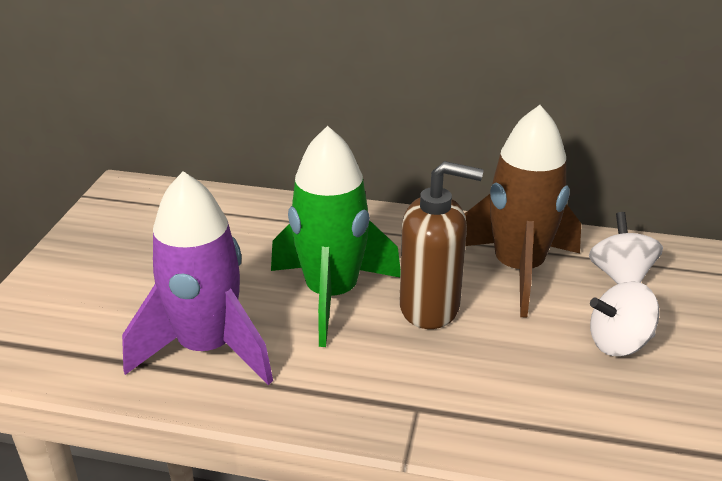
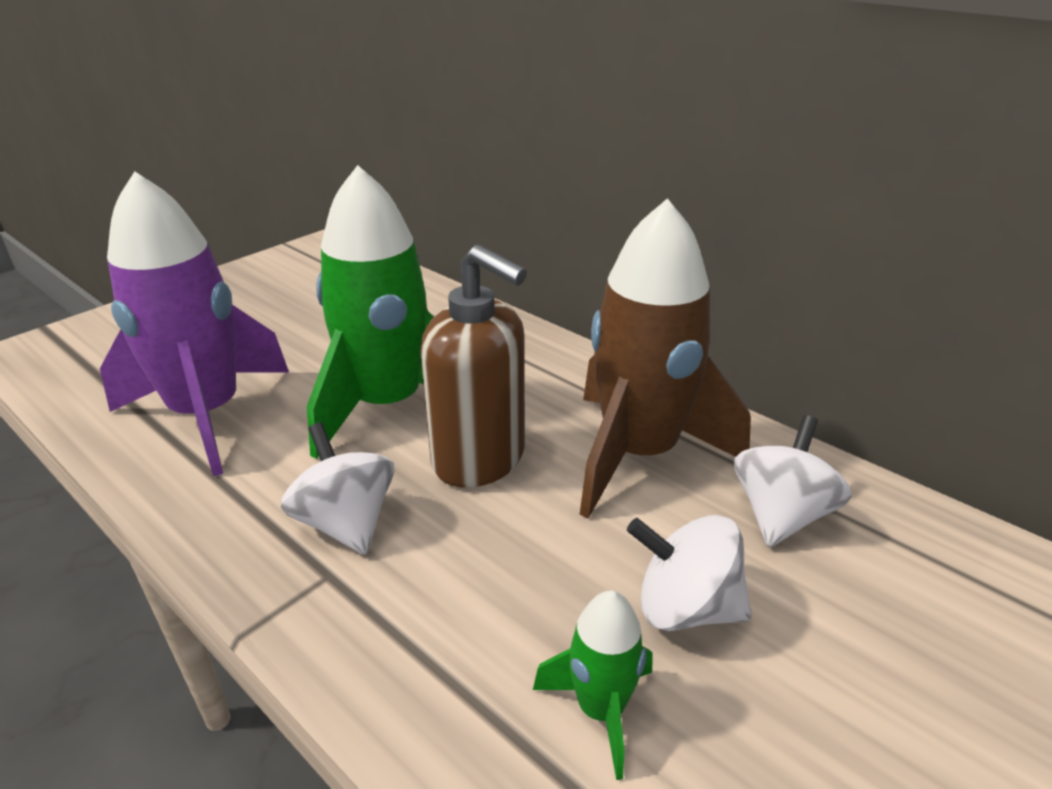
camera: 30 degrees right, 0 degrees up
none -> white spinning top [281,422,394,555]
none -> green rocket [533,590,652,780]

